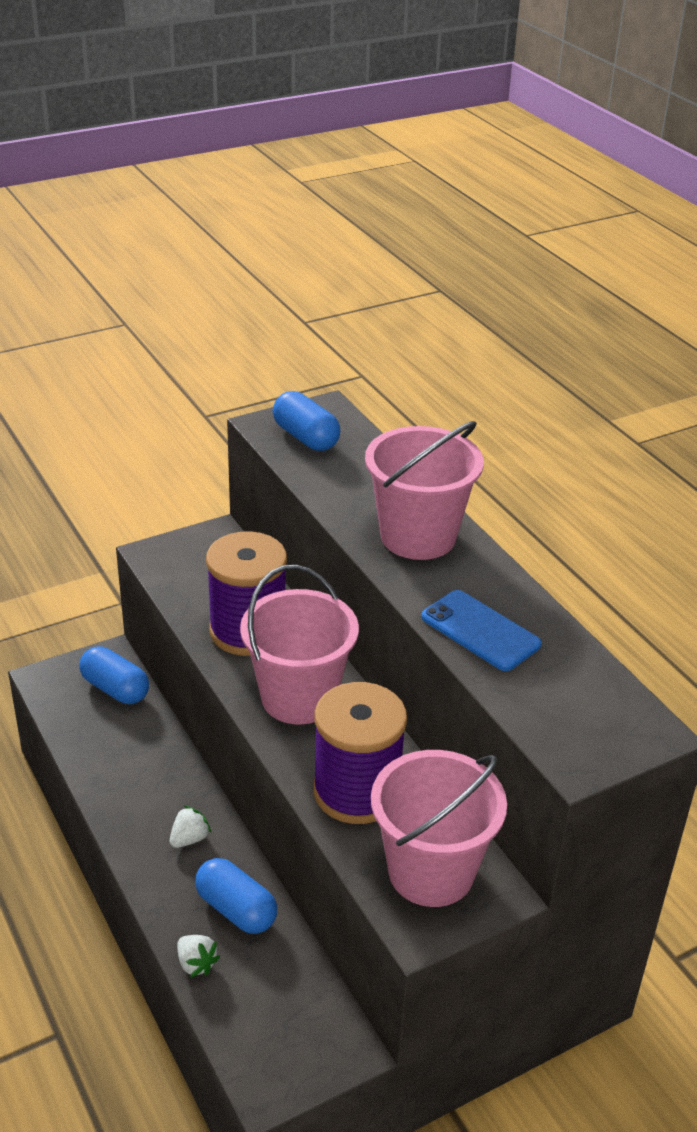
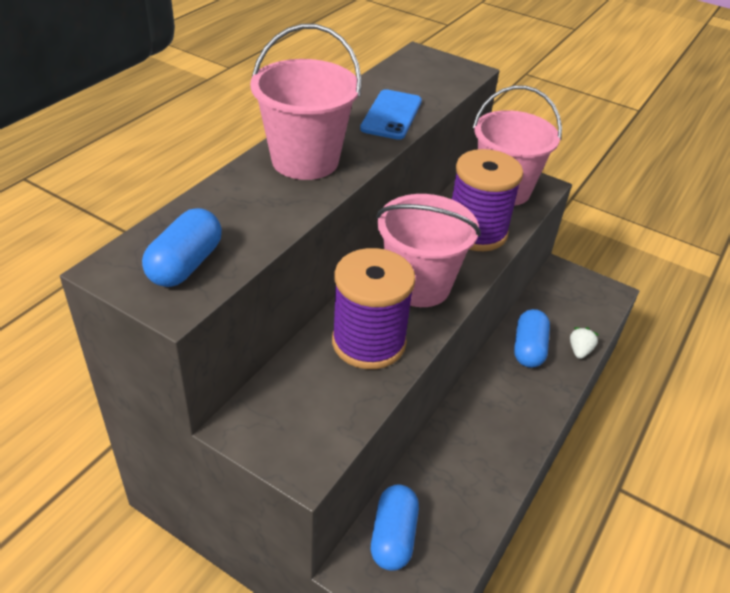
camera: 120 degrees left, 5 degrees up
white strawberry [169,806,211,848] -> none

